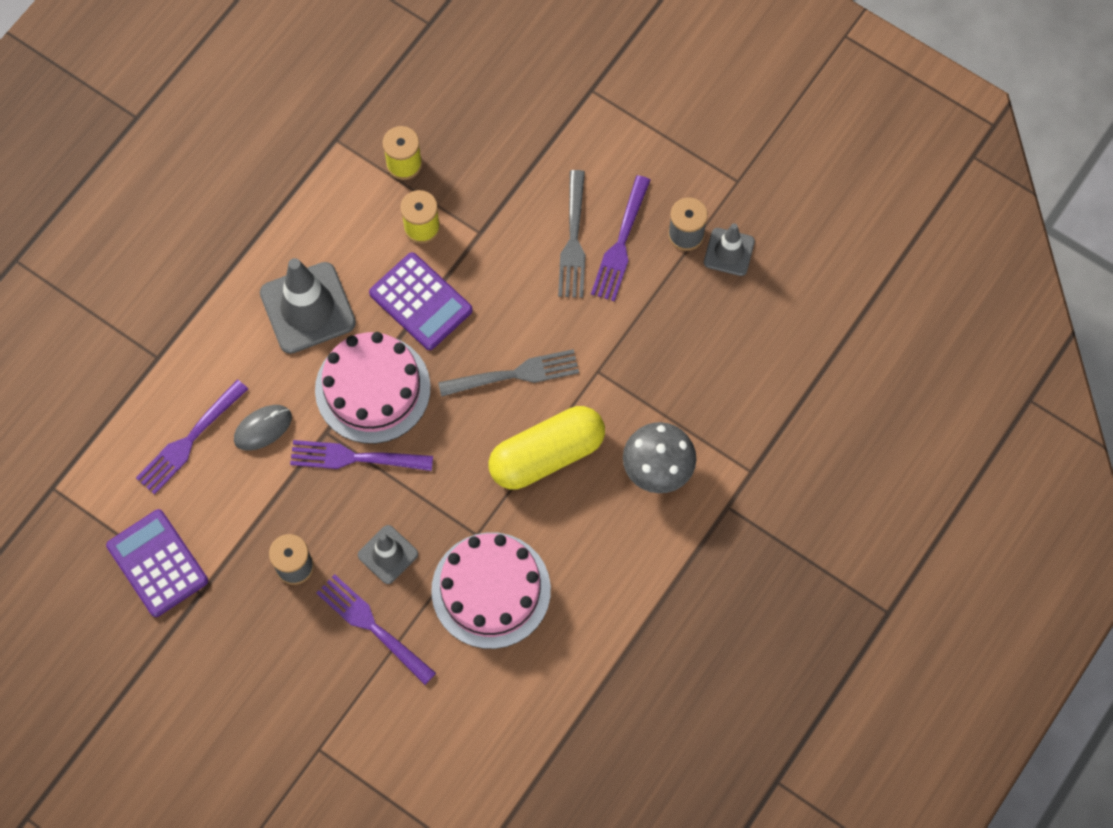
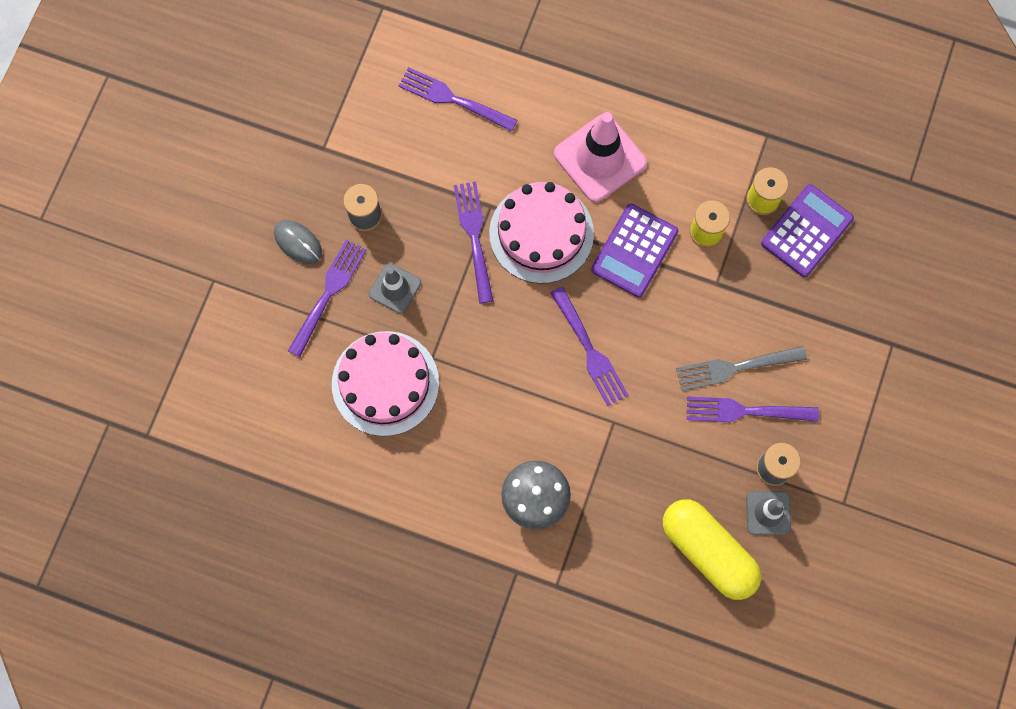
camera: 75 degrees right, 5 degrees up
purple calculator [106,509,208,617] -> purple calculator moved to [761,184,854,277]
grey mouse [234,405,292,451] -> grey mouse moved to [274,220,322,264]
grey traffic cone [260,258,356,354] -> pink traffic cone [554,112,647,202]
grey fork [438,349,579,397] -> purple fork [550,286,628,406]
yellow capsule [489,406,605,489] -> yellow capsule moved to [663,499,761,600]

